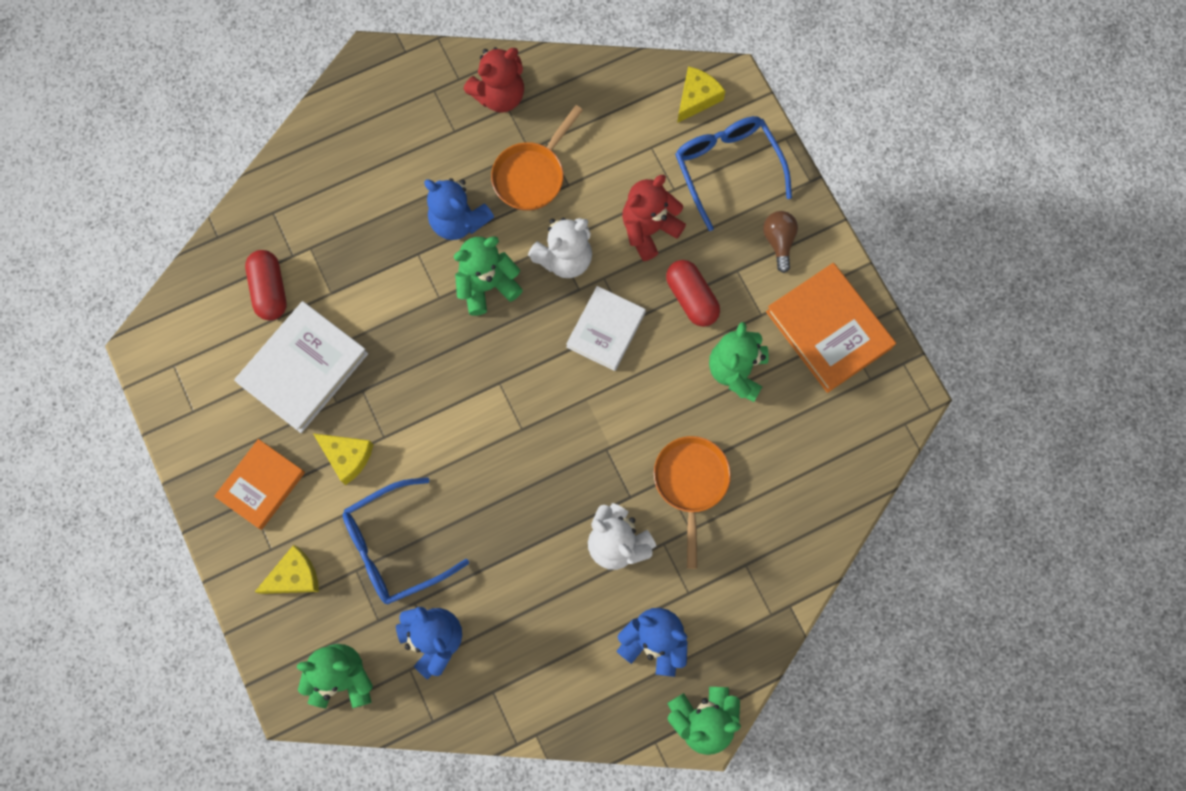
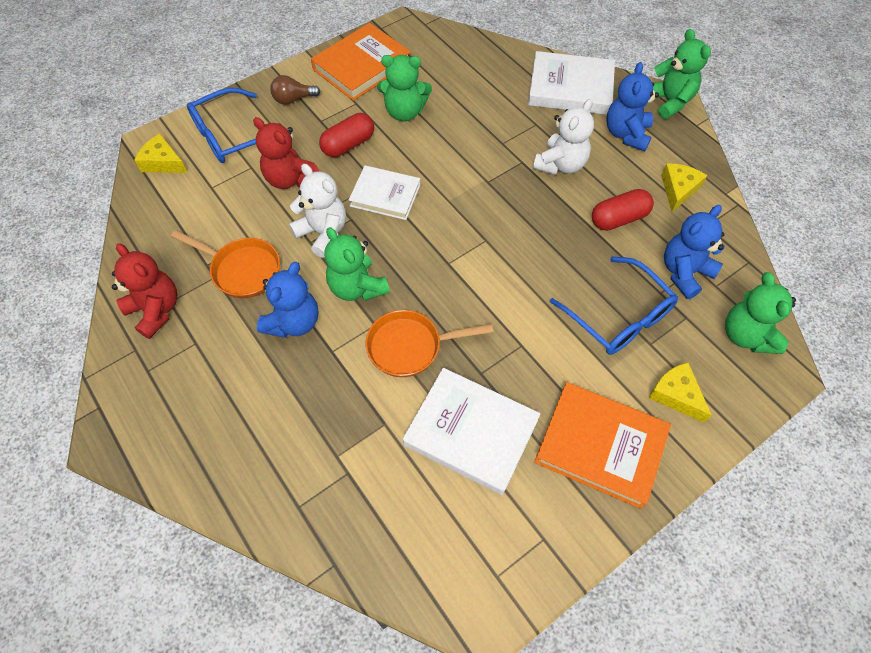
camera: 100 degrees left, 15 degrees down
orange book [214,439,305,530] -> orange book [534,382,671,509], size x1.50
red capsule [245,250,287,320] -> red capsule moved to [592,189,654,231]
yellow cheese [314,434,373,485] -> yellow cheese moved to [661,163,708,212]
orange pan [654,436,731,569] -> orange pan moved to [366,310,494,377]
none -> white book [528,51,615,115]

